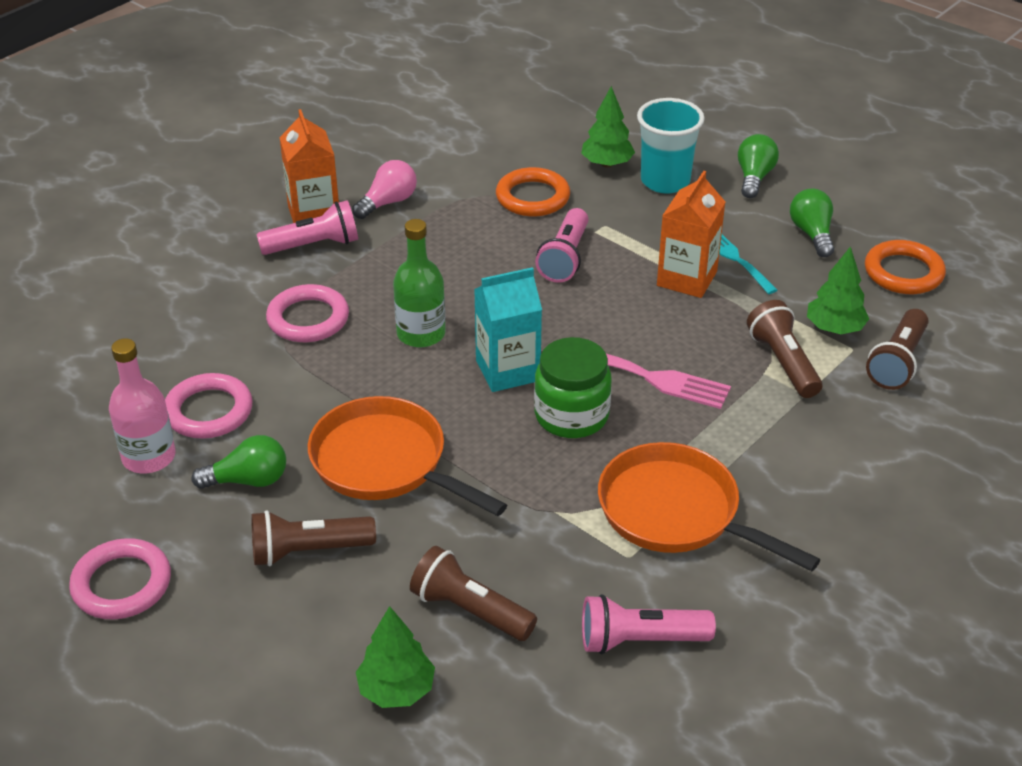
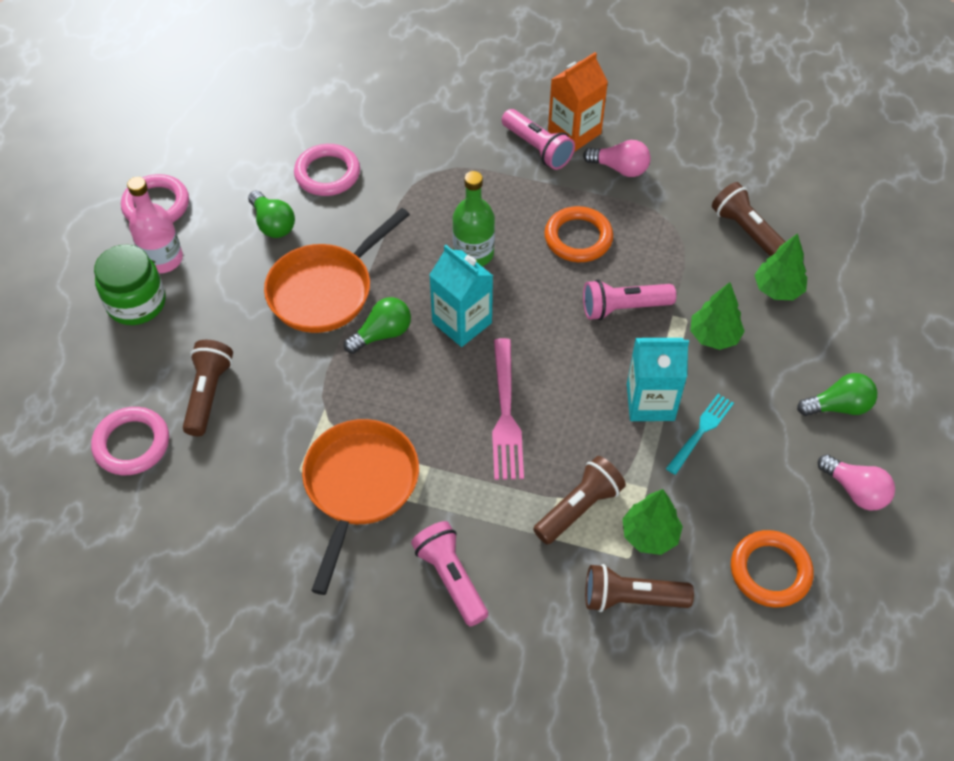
camera: 65 degrees right, 15 degrees up
pink bottle [109,338,176,473] -> pink bottle moved to [127,177,183,273]
brown flashlight [251,510,376,566] -> brown flashlight moved to [712,182,785,256]
pink ring [266,284,349,342] -> pink ring moved to [91,407,169,475]
orange pan [308,396,507,516] -> orange pan turned 150 degrees counterclockwise [264,208,410,333]
green tree [356,606,435,708] -> green tree moved to [690,282,745,350]
orange ring [496,167,570,216] -> orange ring moved to [544,206,613,262]
green jar [534,337,612,438] -> green jar moved to [94,244,166,325]
pink flashlight [582,594,716,654] -> pink flashlight moved to [411,521,488,626]
turquoise cup [637,98,705,193] -> none
orange carton [657,171,725,298] -> turquoise carton [627,338,689,421]
green light bulb [790,189,834,257] -> green light bulb moved to [344,297,411,354]
none -> pink light bulb [818,454,895,511]

